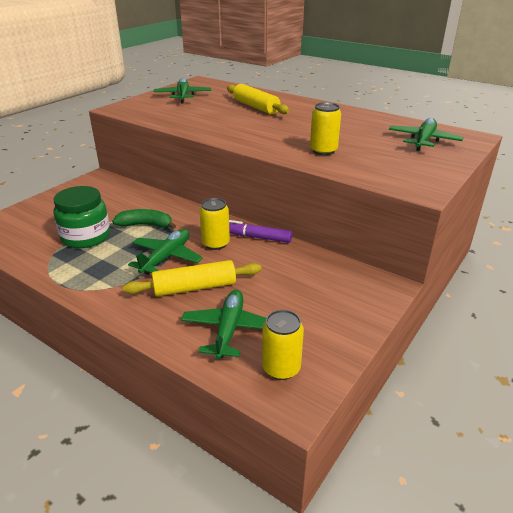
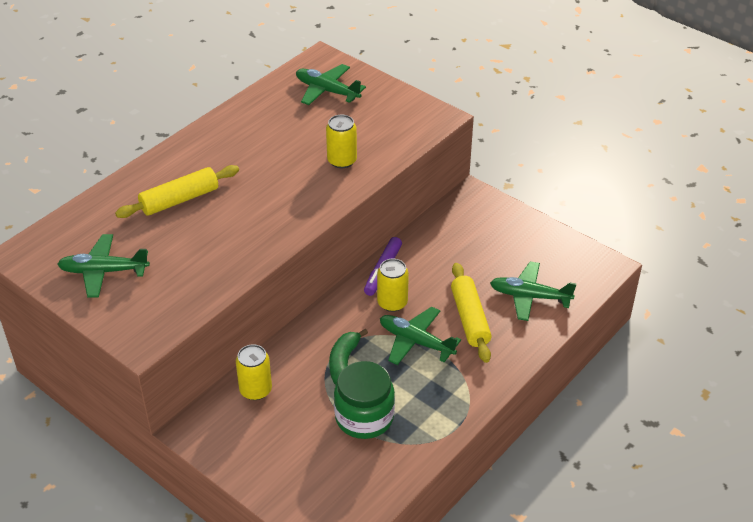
camera: 85 degrees left, 10 degrees up
yellow can [262,310,304,380] -> yellow can moved to [236,344,272,400]

